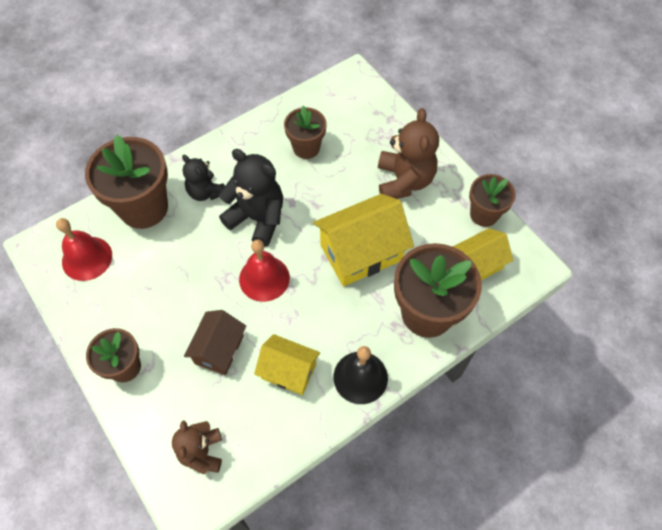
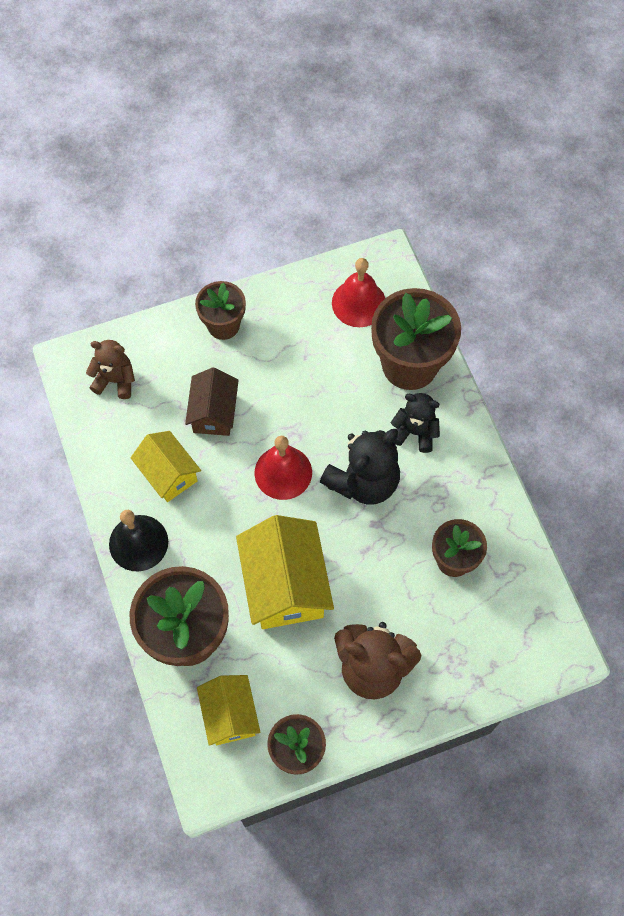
camera: 105 degrees right, 5 degrees up
black teddy bear [182,155,225,201] -> black teddy bear turned 45 degrees clockwise [391,393,440,453]
brown house [184,310,246,375] -> brown house turned 60 degrees clockwise [185,368,239,436]
yellow house [254,334,320,395] -> yellow house turned 75 degrees counterclockwise [131,431,201,502]

